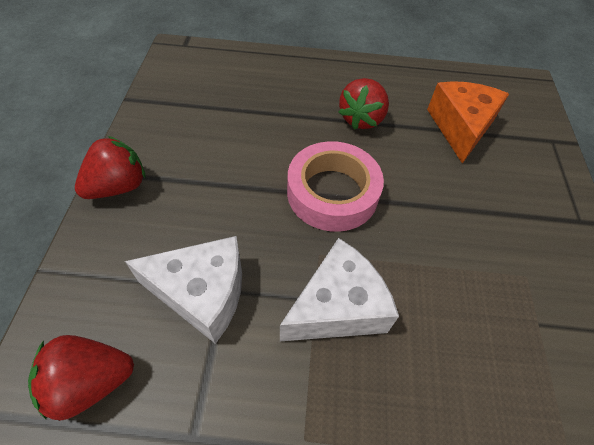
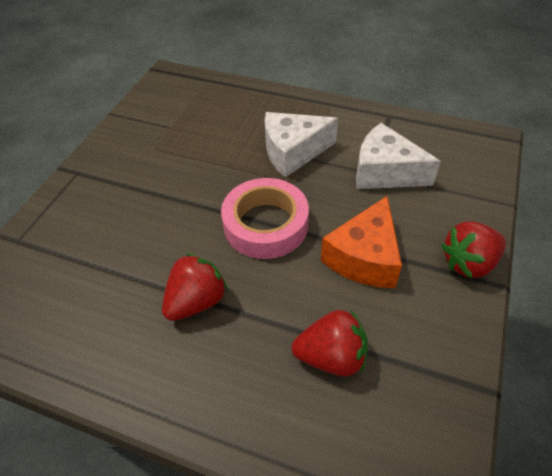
camera: 160 degrees left, 5 degrees down
red strawberry [28,335,134,421] -> red strawberry moved to [292,310,368,377]
orange cheese [427,81,509,164] -> orange cheese moved to [321,196,402,288]

